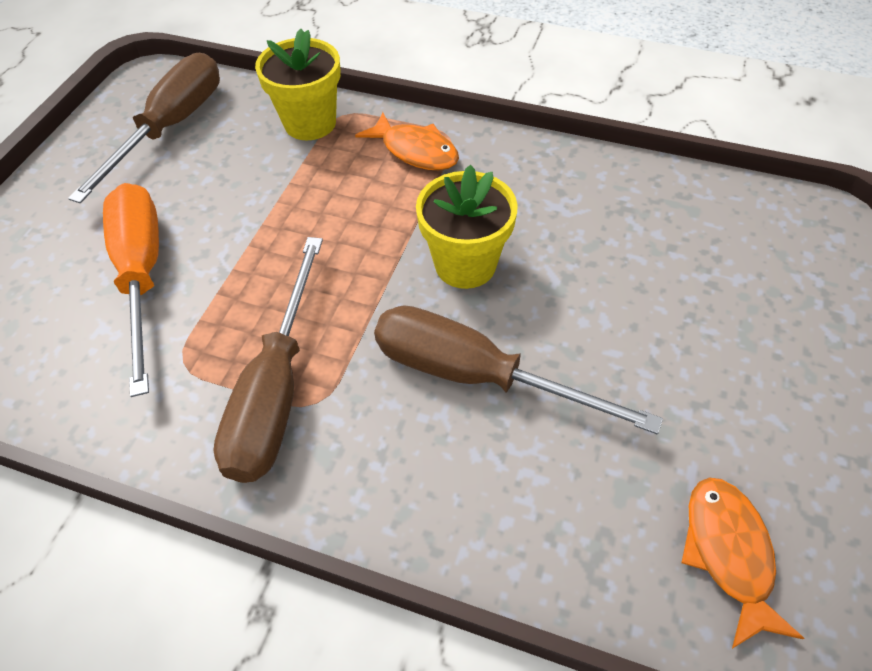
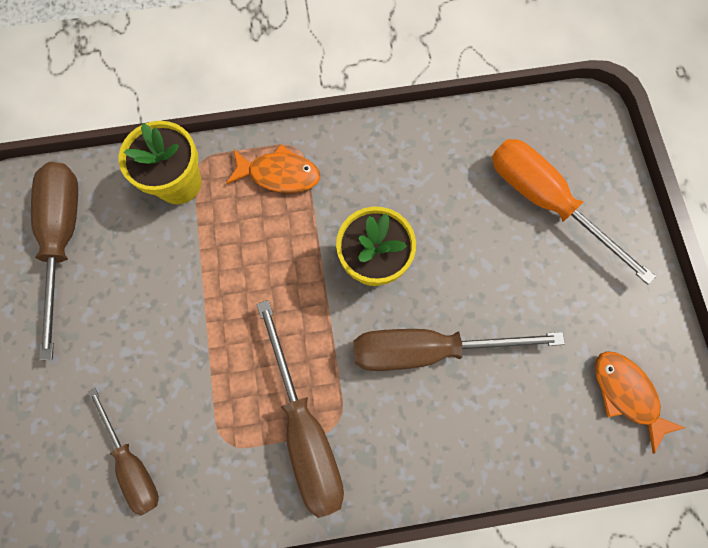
camera: 30 degrees left, 20 degrees up
orange screwdriver [103,183,159,397] -> orange screwdriver moved to [492,139,656,285]
none -> brown screwdriver [88,388,159,516]

